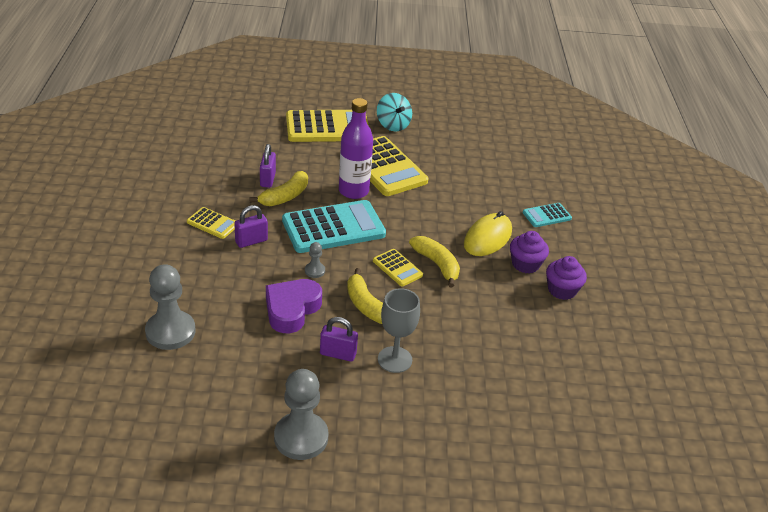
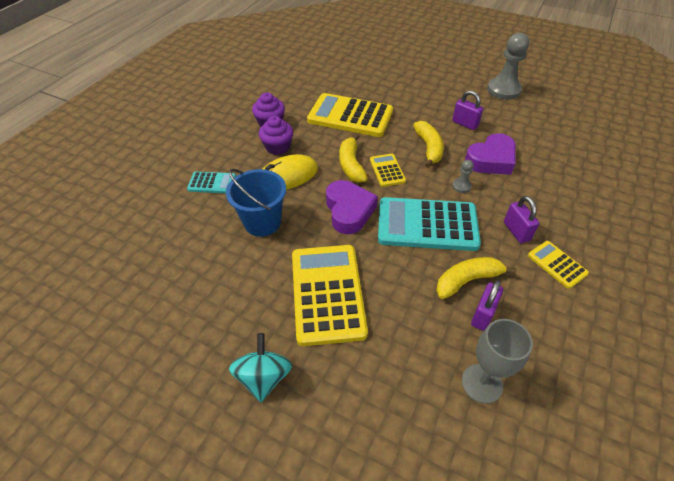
camera: 150 degrees left, 10 degrees up
grey pawn [145,264,195,350] -> none
purple padlock [234,205,268,248] -> purple padlock turned 75 degrees clockwise [504,196,539,243]
yellow calculator [286,110,369,142] -> yellow calculator moved to [307,93,393,137]
purple bottle [339,98,373,199] -> none
grey goblet [378,288,420,373] -> grey goblet moved to [462,319,533,404]
none -> blue bucket [226,169,286,237]
none -> purple heart [326,180,378,234]

